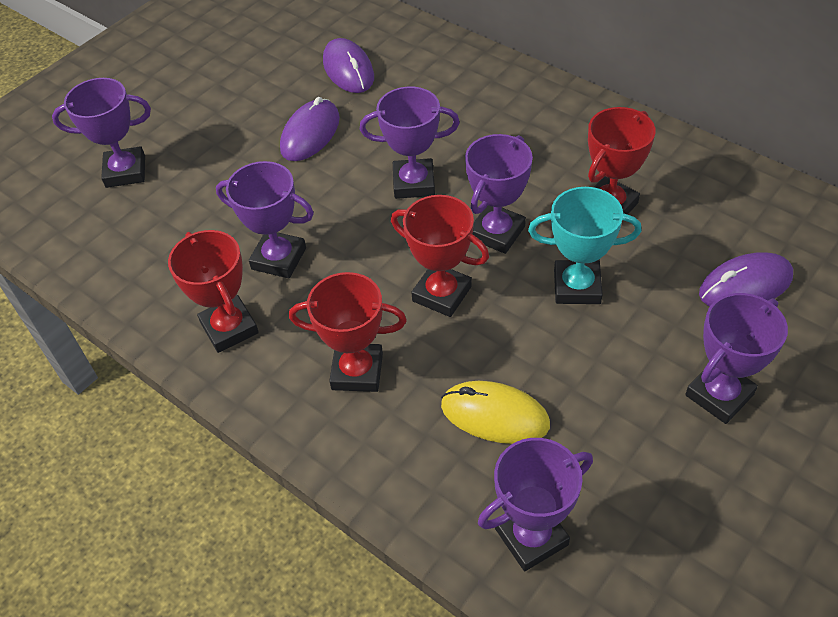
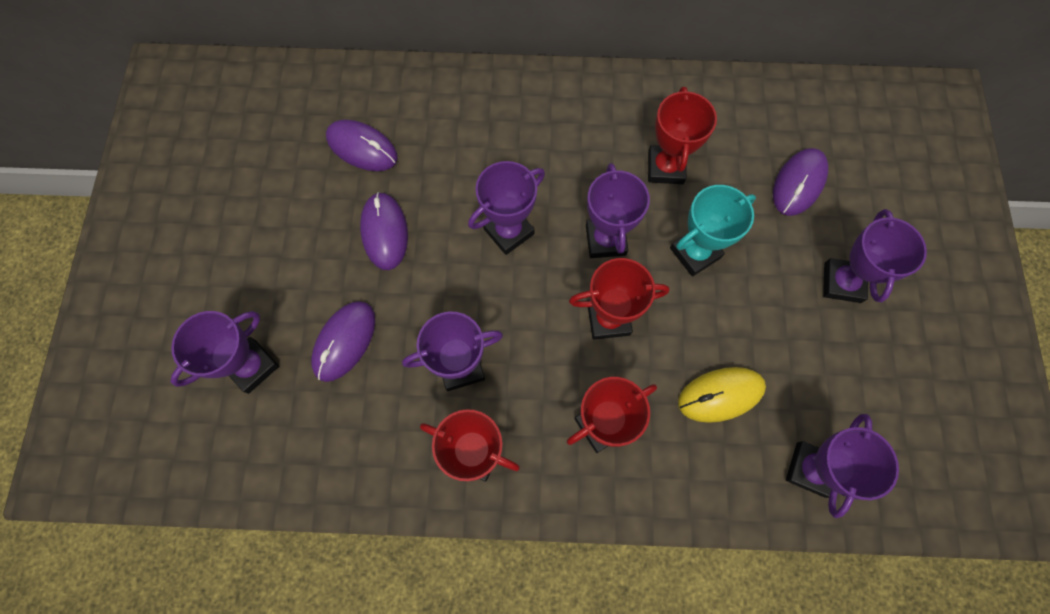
camera: 40 degrees left, 20 degrees up
none -> purple mouse [311,301,375,382]

